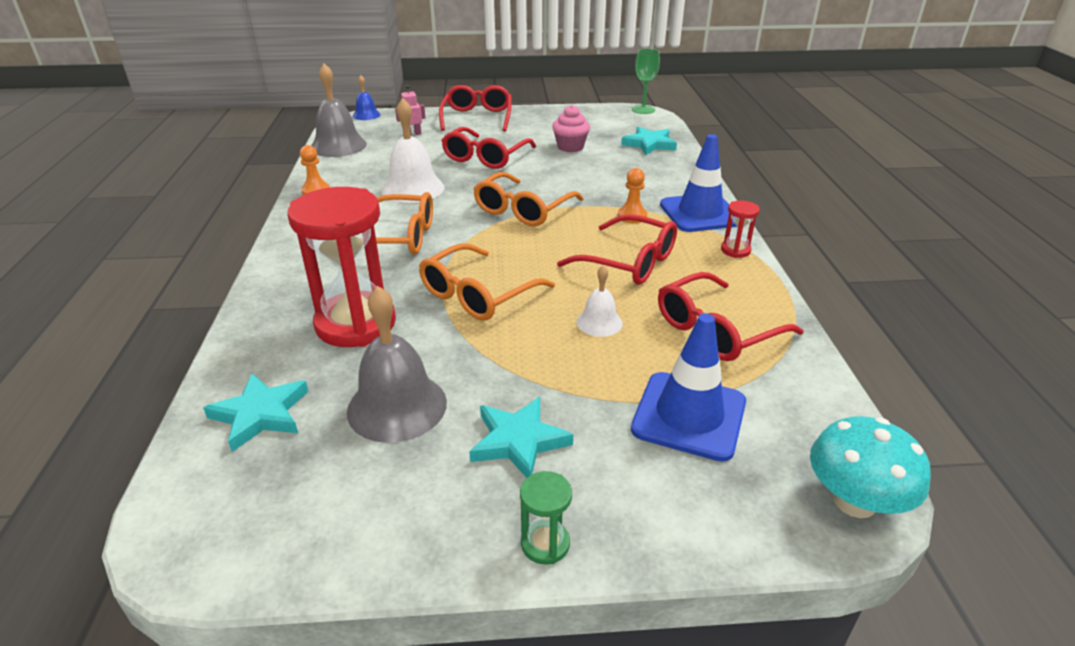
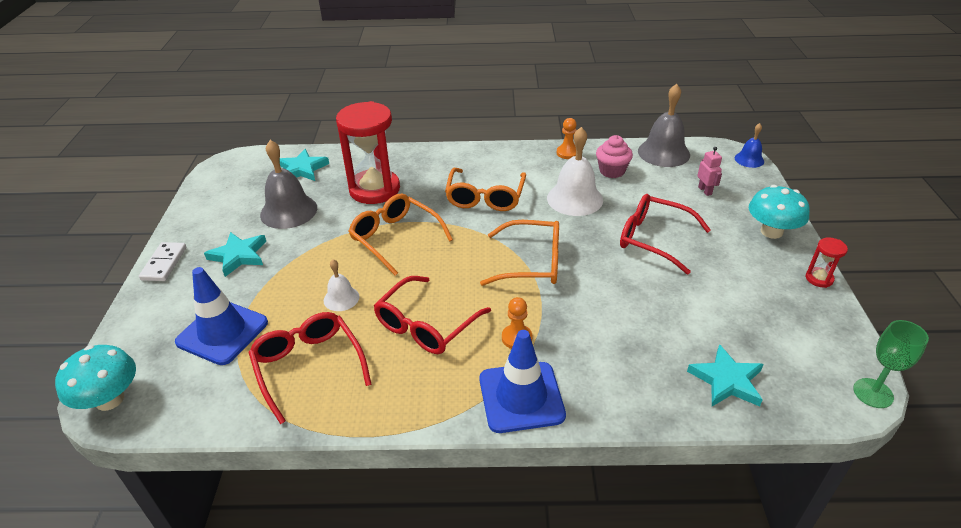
camera: 95 degrees right, 5 degrees up
red glasses [439,85,512,131] -> turquoise mushroom [749,185,810,239]
orange glasses [473,172,583,226] -> orange glasses turned 150 degrees clockwise [480,220,559,286]
green hourglass [520,471,572,564] -> white domino [139,242,186,281]
pink cupcake [552,105,590,152] -> pink cupcake moved to [596,135,633,178]
red hourglass [721,200,760,258] -> red hourglass moved to [805,237,848,288]

